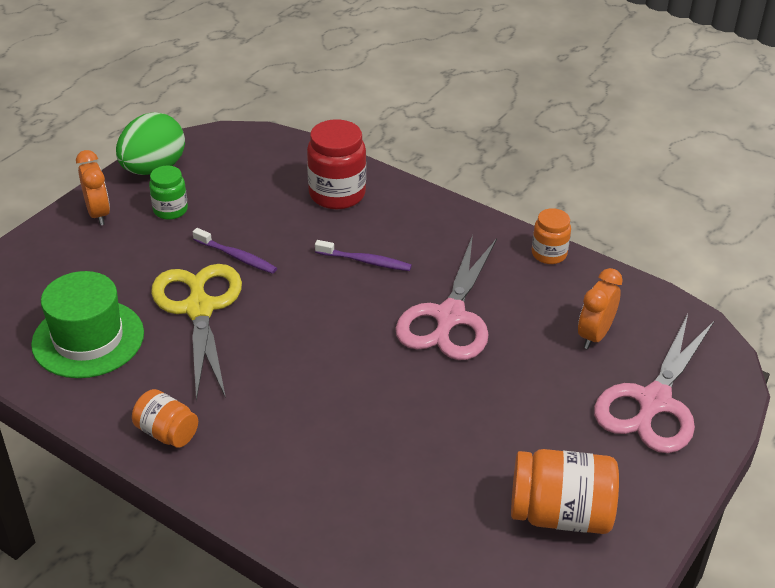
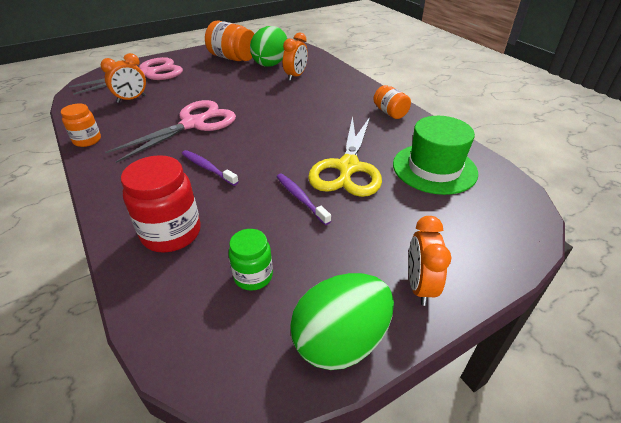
camera: 155 degrees left, 0 degrees up
green jar [149,165,188,220] -> green jar moved to [229,229,273,291]
none -> green egg [250,26,287,67]
none -> orange clock [283,32,308,81]

